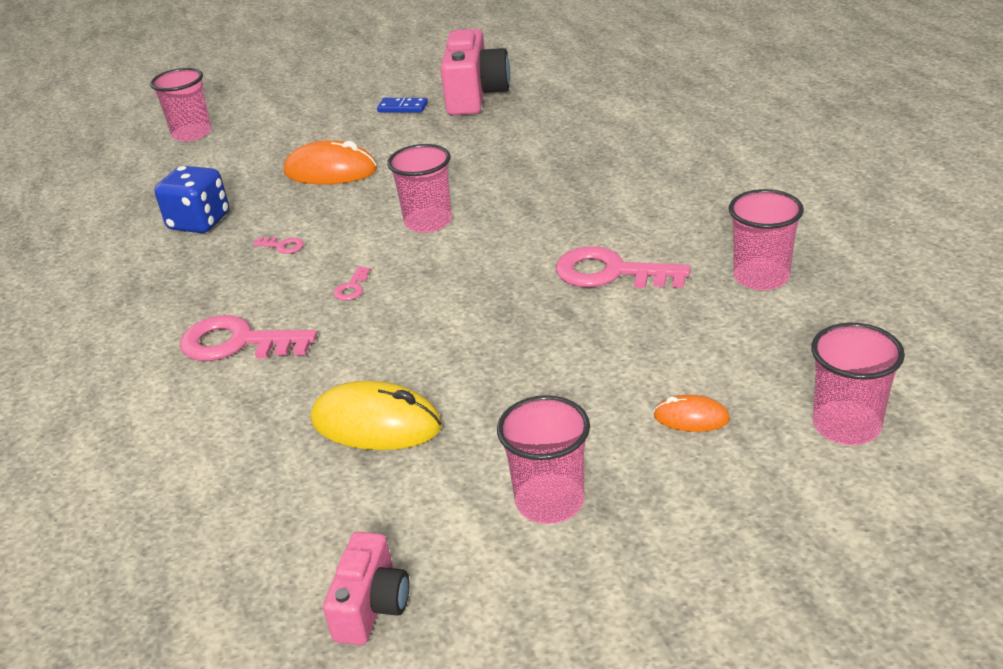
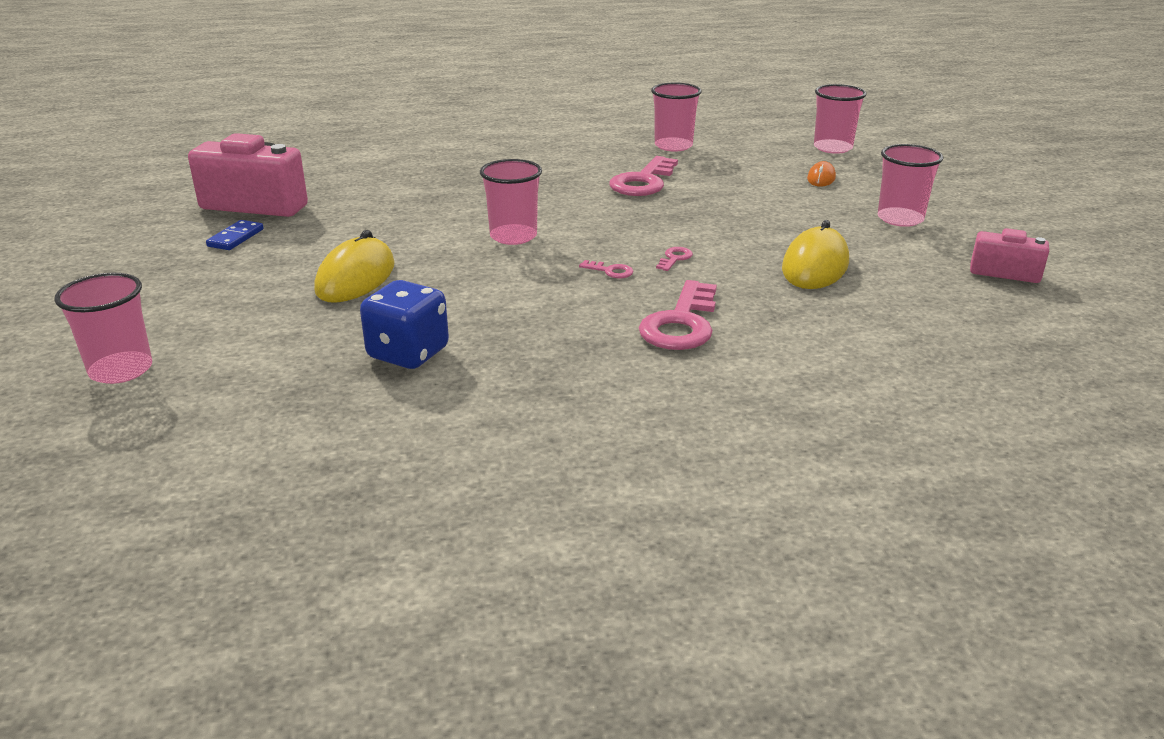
camera: 85 degrees left, 5 degrees down
pink key [253,237,304,254] -> pink key moved to [656,247,693,271]
orange mouse [284,140,377,185] -> yellow mouse [314,230,395,303]

